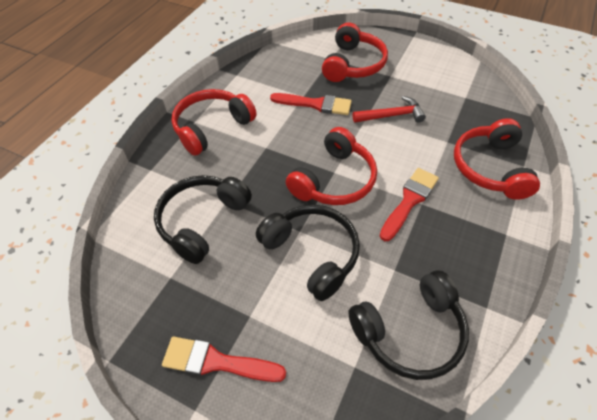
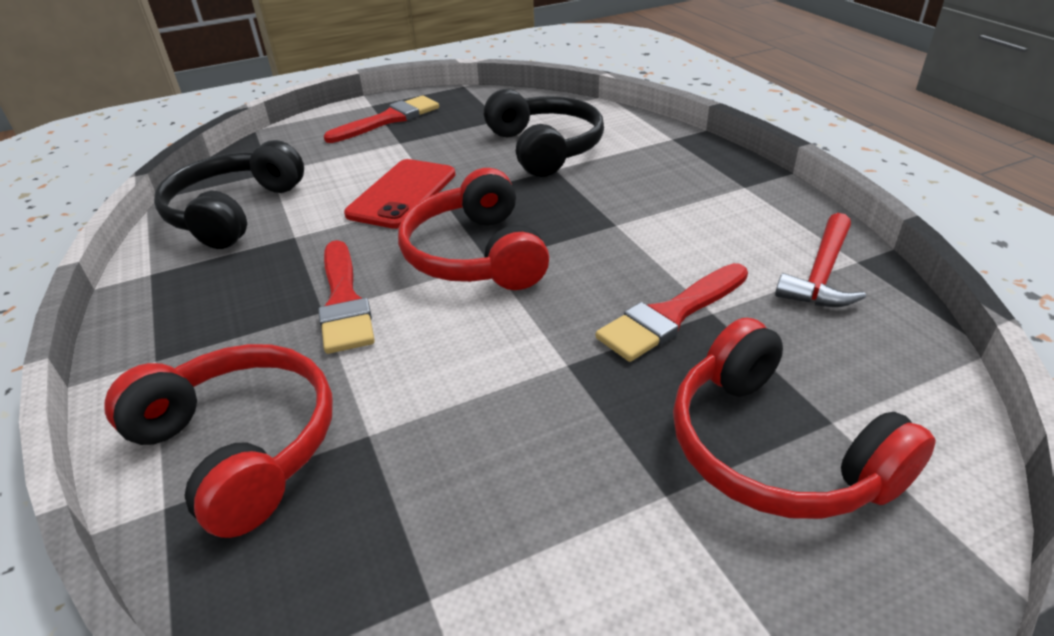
camera: 130 degrees right, 15 degrees down
red headphones [172,89,256,156] -> none
black headphones [256,205,360,301] -> red phone [344,159,456,229]
red hammer [353,96,426,123] -> red hammer moved to [775,213,866,307]

